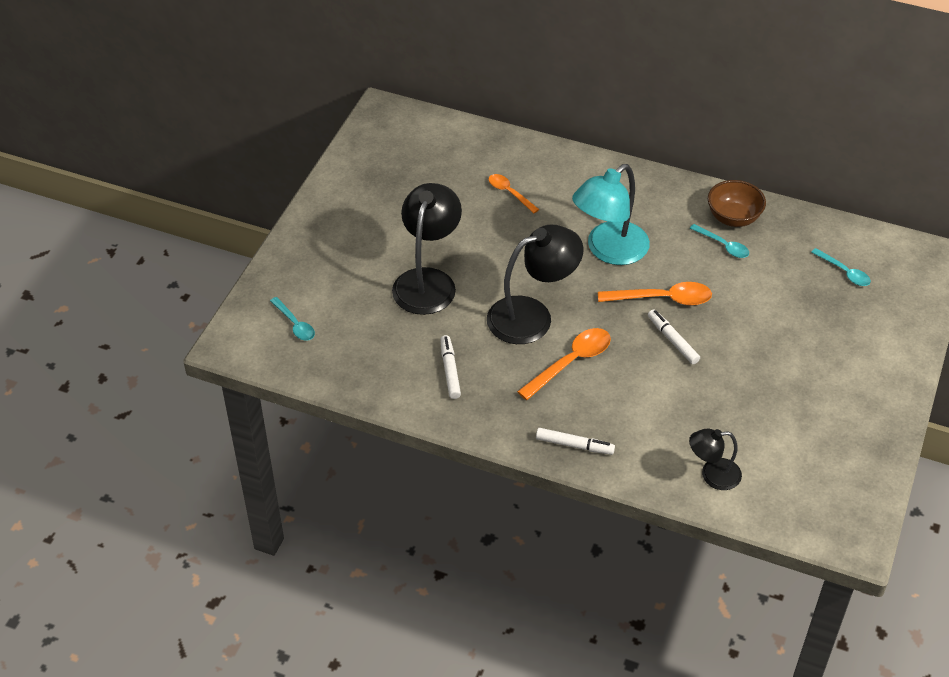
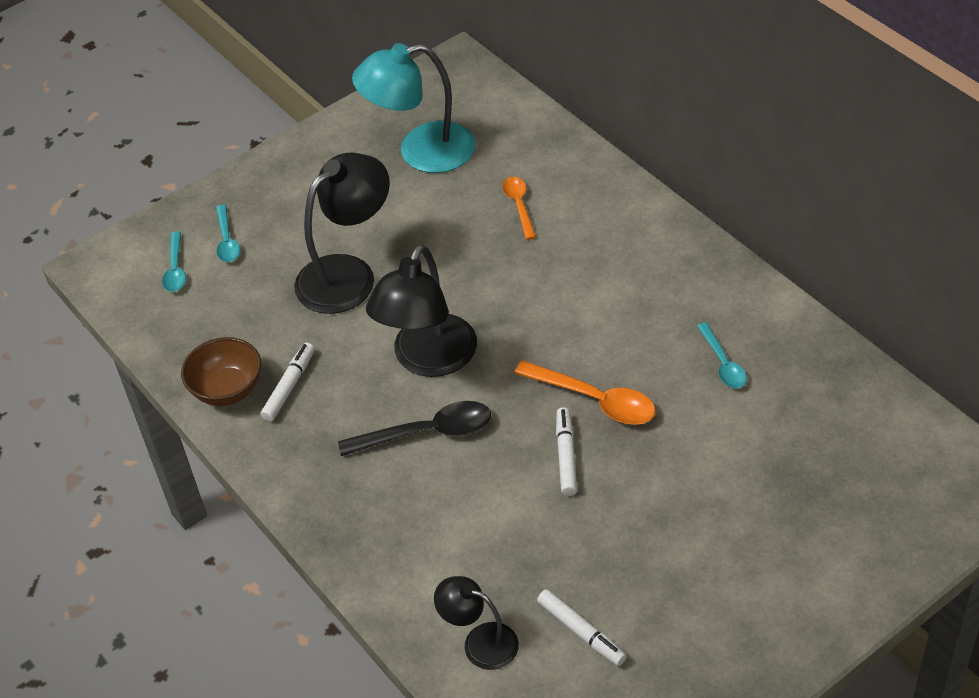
camera: 35 degrees right, 0 degrees up
black lamp [487,225,584,344] -> black lamp turned 105 degrees clockwise [366,244,477,377]
orange spoon [517,328,611,400] -> black spoon [338,401,491,456]
white marker [536,428,615,455] -> white marker moved to [537,589,627,666]
turquoise lamp [572,164,650,265] -> turquoise lamp moved to [352,43,475,173]
brown bowl [708,180,766,227] -> brown bowl moved to [181,337,261,406]
turquoise spoon [811,248,871,286] -> turquoise spoon moved to [216,205,240,262]

